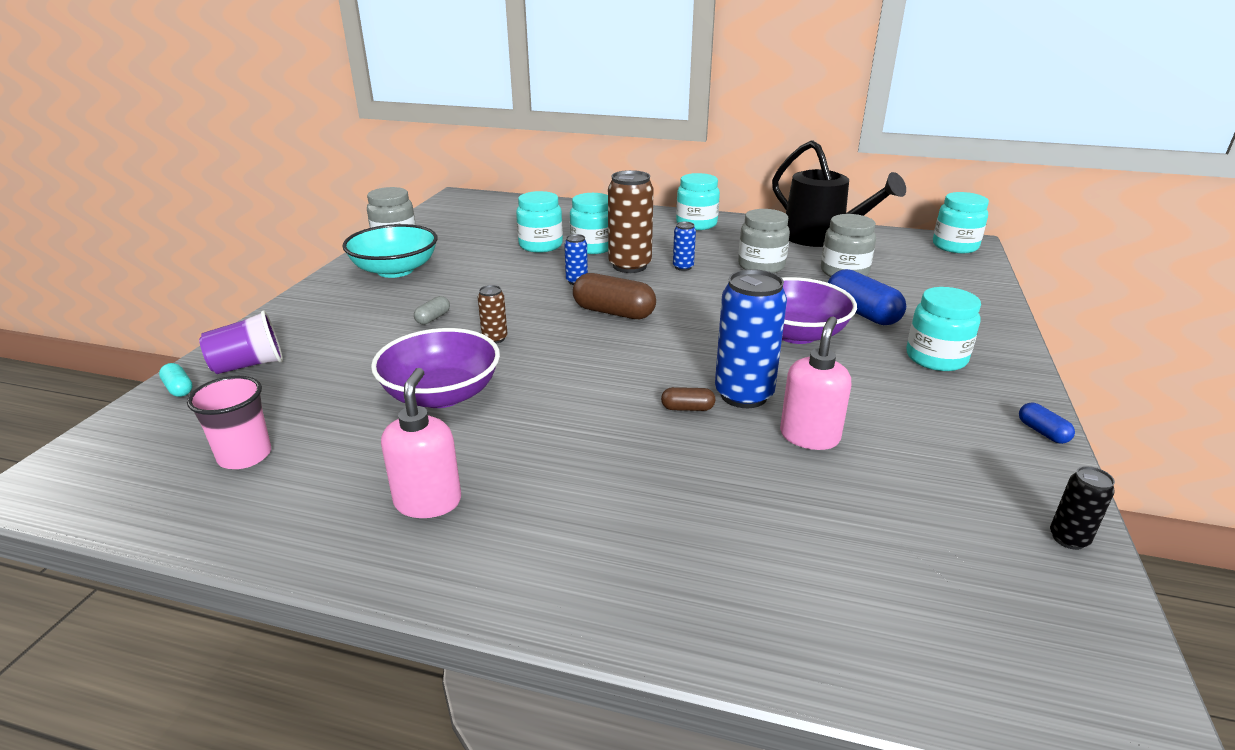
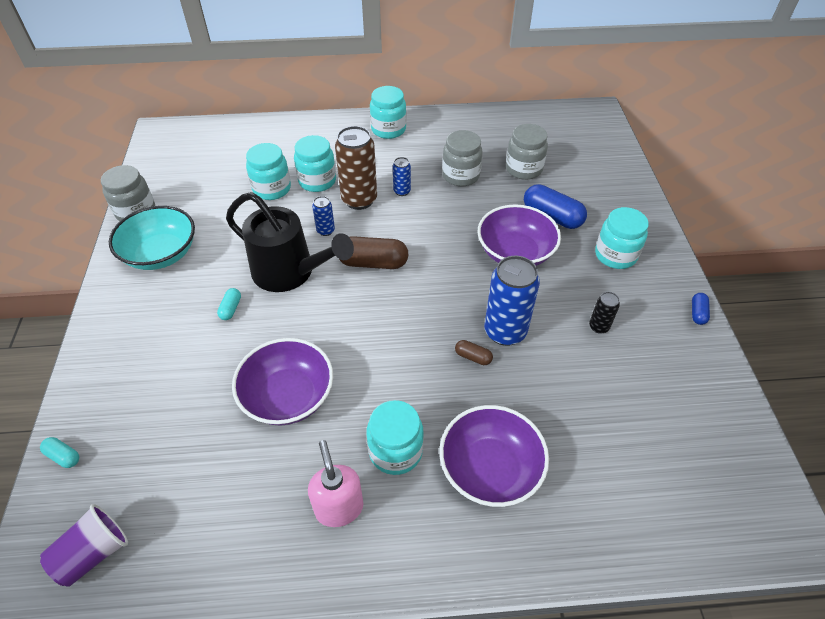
camera: 20 degrees left, 20 degrees up
pink cup [187,376,271,469] -> none
purple cup [199,311,283,374] -> purple cup moved to [40,504,128,587]
grey capsule [414,296,450,325] -> turquoise capsule [217,288,241,320]
brown can [478,285,508,344] -> none
brown capsule [661,387,716,411] -> brown capsule turned 45 degrees clockwise [455,340,493,365]
black watering can [772,140,906,247] -> black watering can moved to [226,192,354,292]
pink soap dispenser [780,317,851,450] -> none
turquoise jar [933,192,989,253] -> turquoise jar moved to [366,400,424,475]
blue capsule [1019,403,1075,444] -> blue capsule turned 60 degrees clockwise [692,293,710,325]
black can [1050,466,1115,550] -> black can moved to [589,292,620,334]
none -> purple bowl [439,405,549,507]

